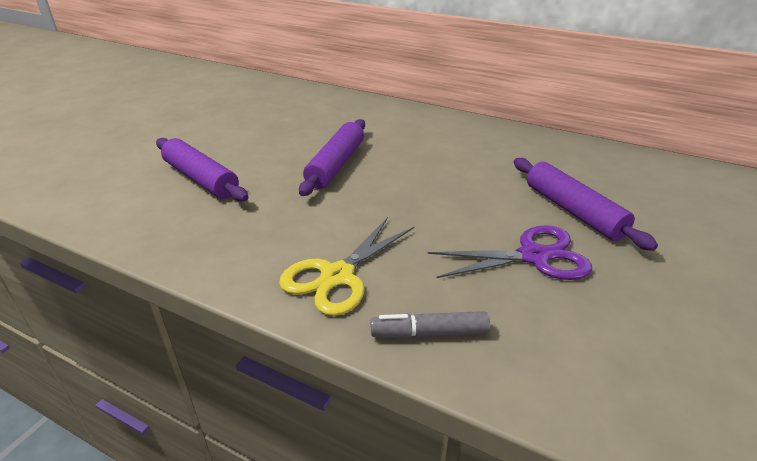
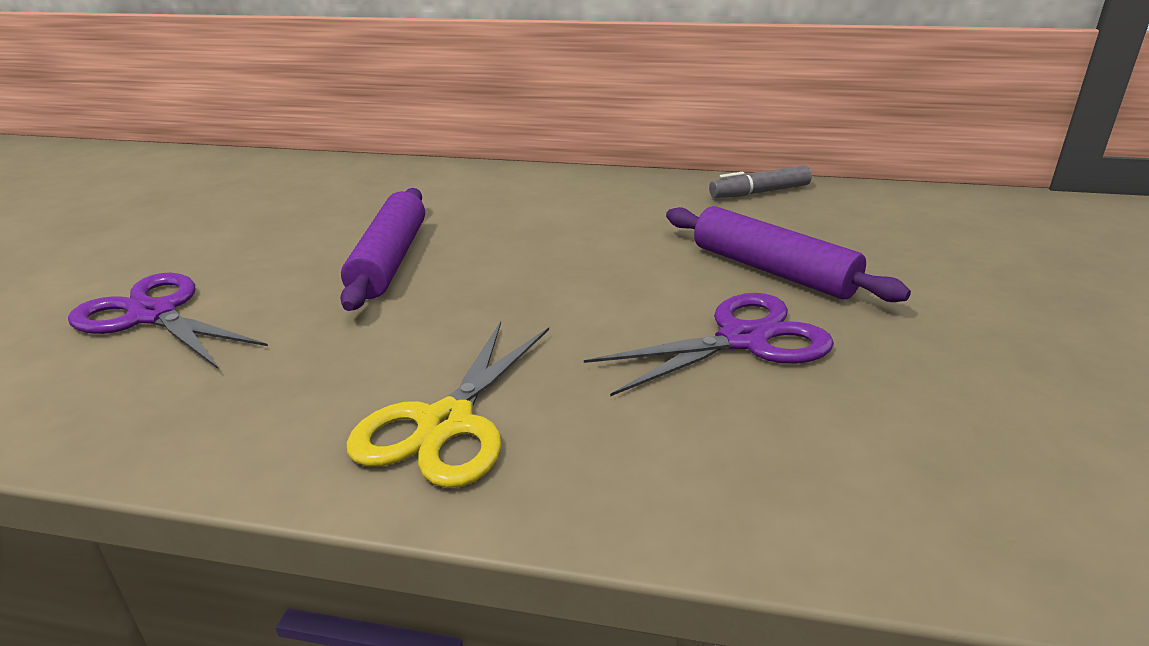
camera: 15 degrees left, 5 degrees down
purple rolling pin [156,138,248,202] -> purple scissors [68,273,268,369]
grey marker [370,311,490,338] -> grey marker moved to [709,165,812,198]

